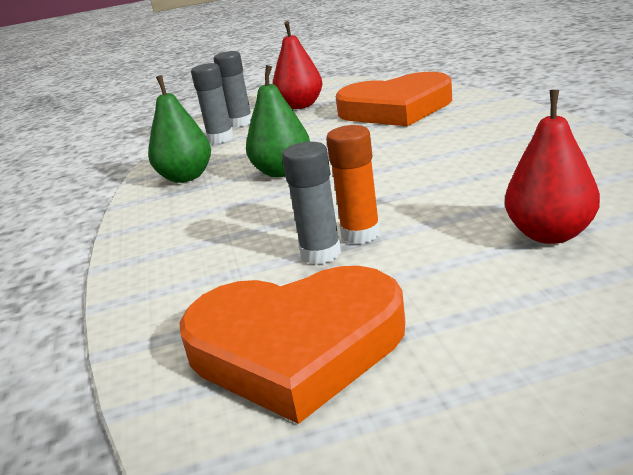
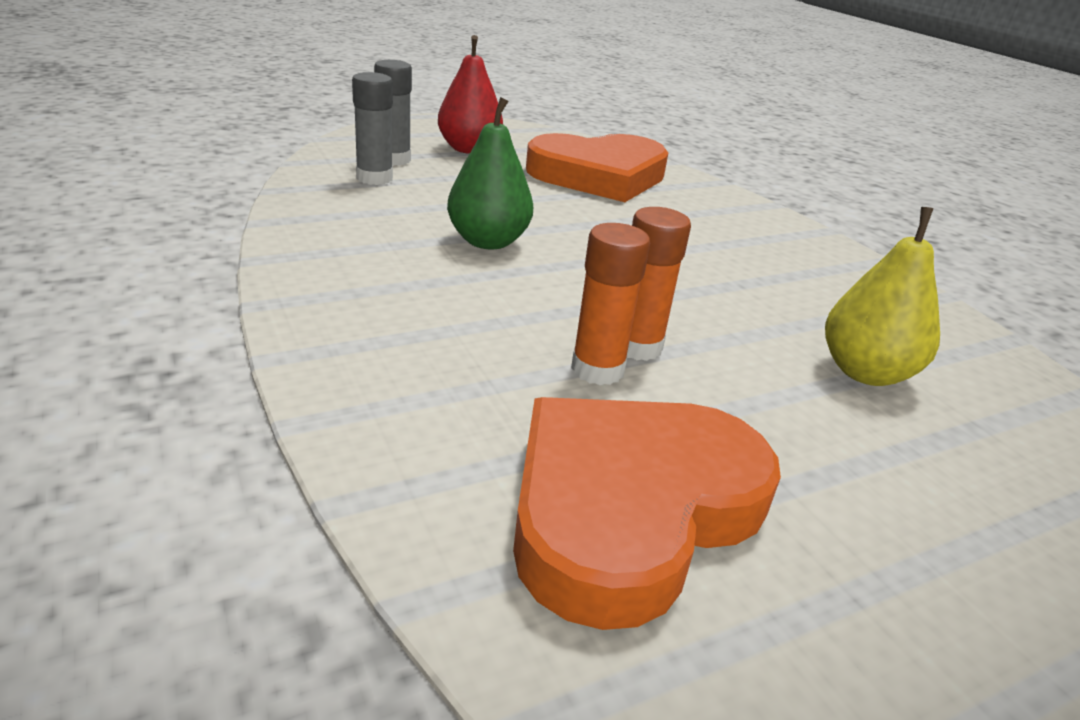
camera: 20 degrees left, 5 degrees up
green pear [148,75,211,183] -> none
orange heart [179,266,405,424] -> orange heart turned 150 degrees clockwise [513,397,781,630]
grey glue stick [282,142,341,265] -> orange glue stick [571,223,650,385]
red pear [505,90,600,244] -> yellow pear [825,207,940,386]

